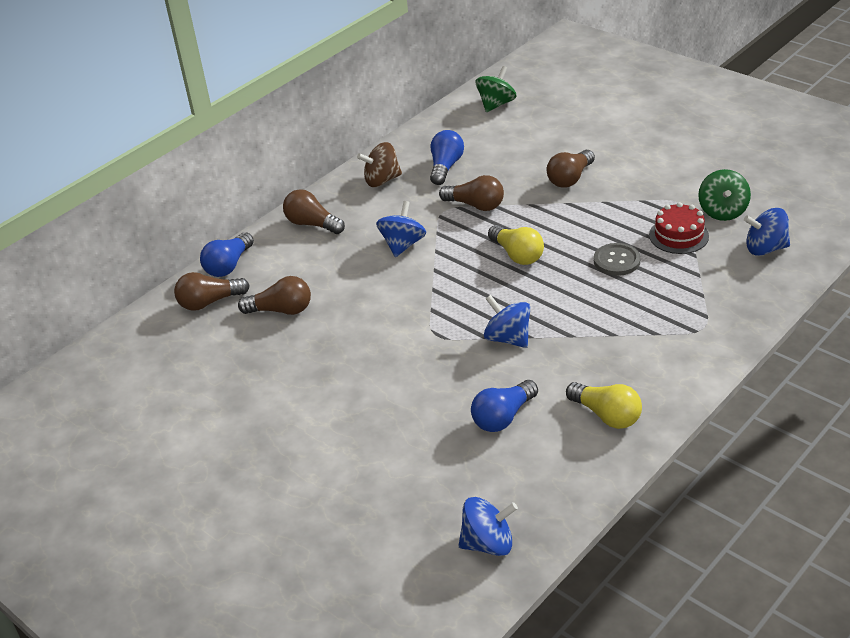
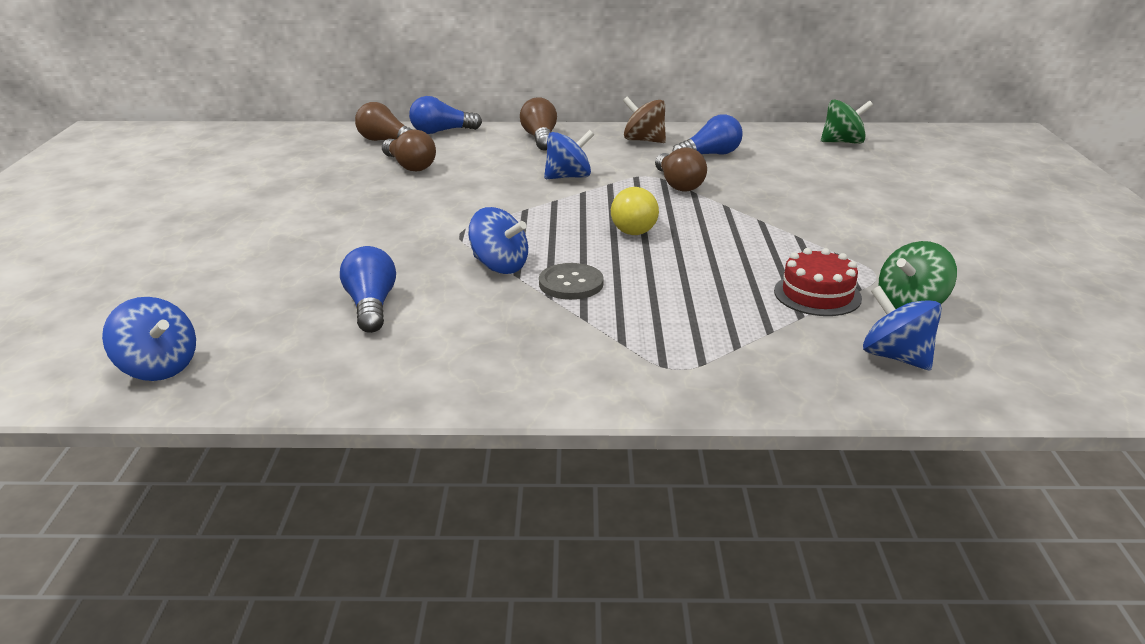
camera: 45 degrees right, 10 degrees down
blue light bulb [471,380,538,432] -> blue light bulb turned 75 degrees clockwise [340,246,396,333]
blue spinning top [484,295,530,348] -> blue spinning top turned 120 degrees clockwise [468,207,528,274]
brown light bulb [547,150,595,187] -> none
yellow light bulb [566,382,642,429] -> none
grey button [594,243,641,276] -> grey button moved to [539,263,604,300]

